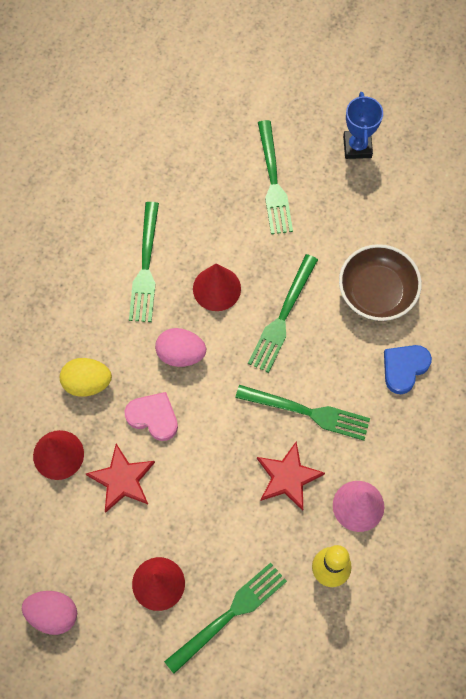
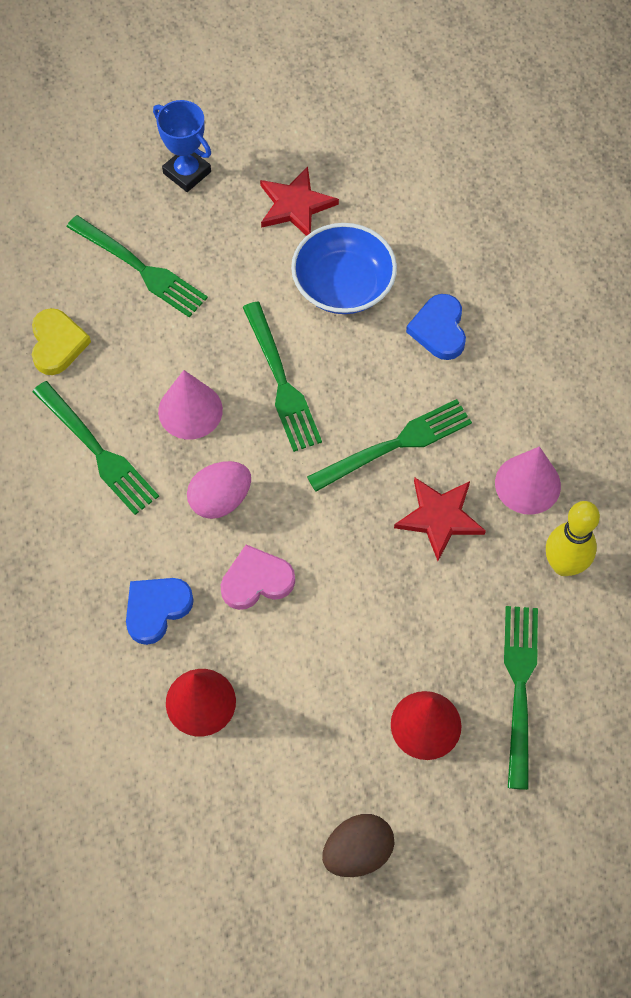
camera: 45 degrees left, 5 degrees down
pink egg [22,591,77,635] -> brown egg [322,814,394,877]
yellow egg [60,358,112,397] -> blue heart [126,578,194,645]
red star [86,444,155,513] -> red star moved to [260,166,339,236]
red cone [193,264,241,311] -> pink cone [158,370,223,439]
brown bowl [339,244,422,321] -> blue bowl [291,223,397,314]
none -> yellow heart [32,308,91,375]

